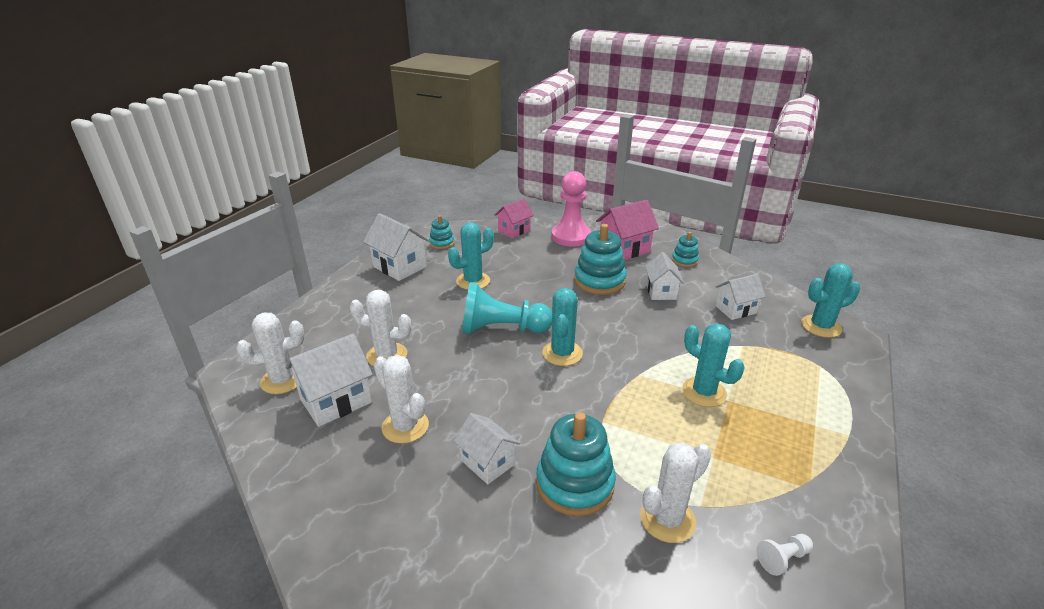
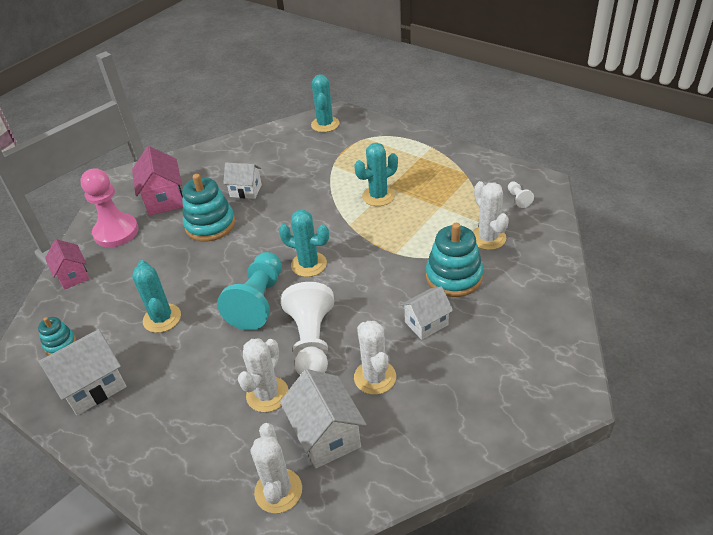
camera: 75 degrees left, 10 degrees up
white cactus [374,355,429,444] -> white cactus turned 75 degrees counterclockwise [354,321,396,395]
turquoise stacking toy [672,232,699,267] -> none
white house [715,274,766,320] -> none
none -> white pawn [281,282,334,375]

